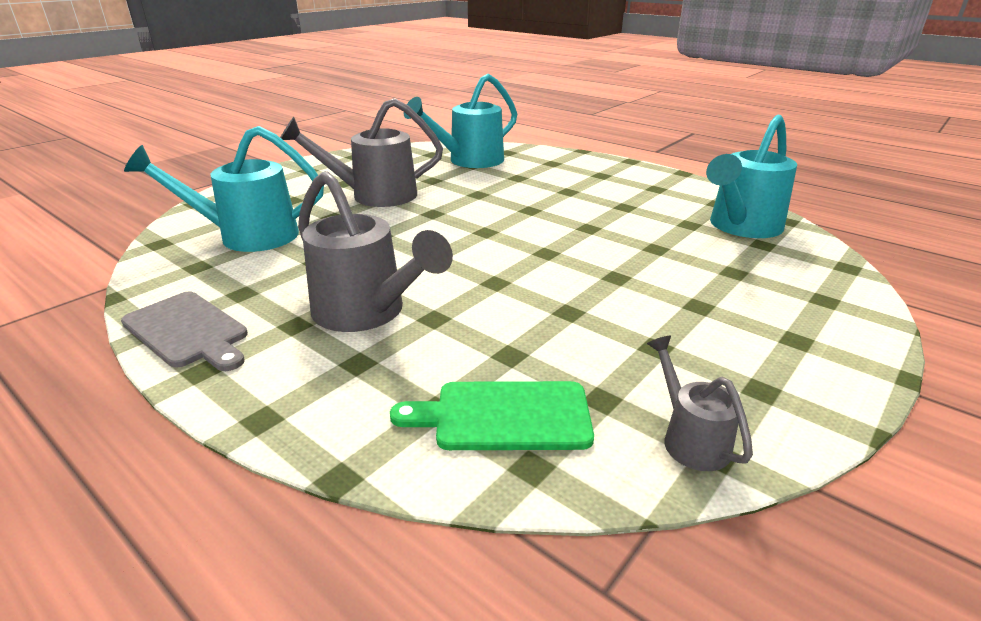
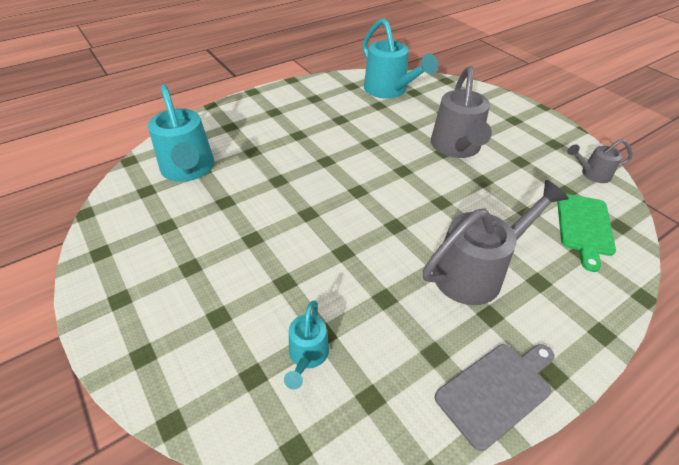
camera: 75 degrees left, 15 degrees up
turquoise watering can [124,126,324,252] -> turquoise watering can [284,300,329,390], size x0.52
grey watering can [280,98,443,207] -> grey watering can moved to [431,66,492,158]

